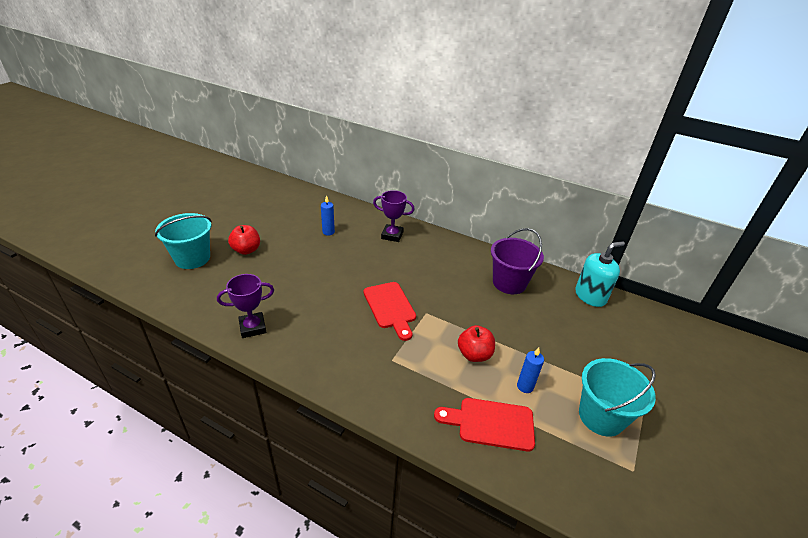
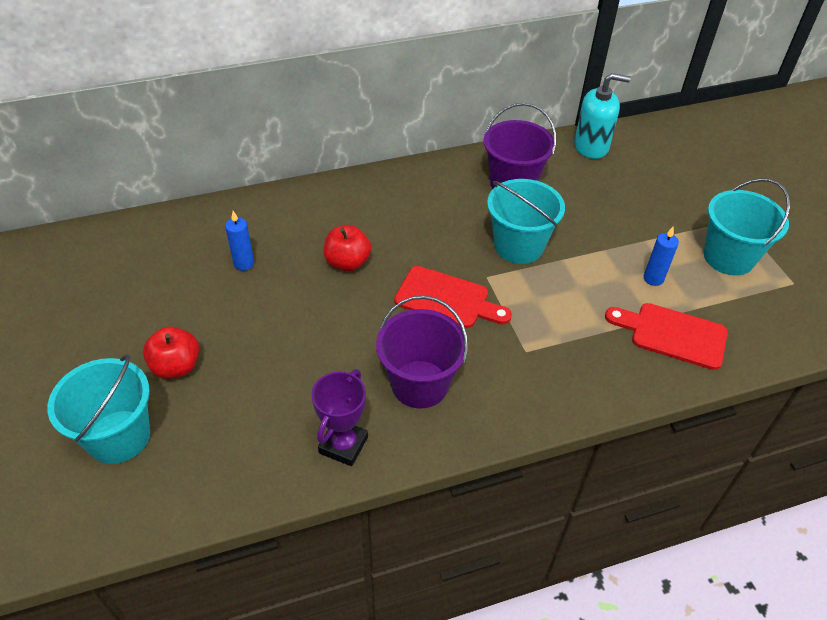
camera: 45 degrees left, 10 degrees up
purple trophy [373,190,415,242] -> none
red cutting board [434,398,535,452] -> red cutting board turned 60 degrees clockwise [605,303,728,370]
red apple [458,325,495,362] -> red apple moved to [324,225,371,271]
turquoise soap dispenser [575,241,625,307] -> turquoise soap dispenser turned 75 degrees clockwise [574,73,631,159]
none -> purple bucket [376,295,468,408]
none -> turquoise bucket [487,179,565,264]

